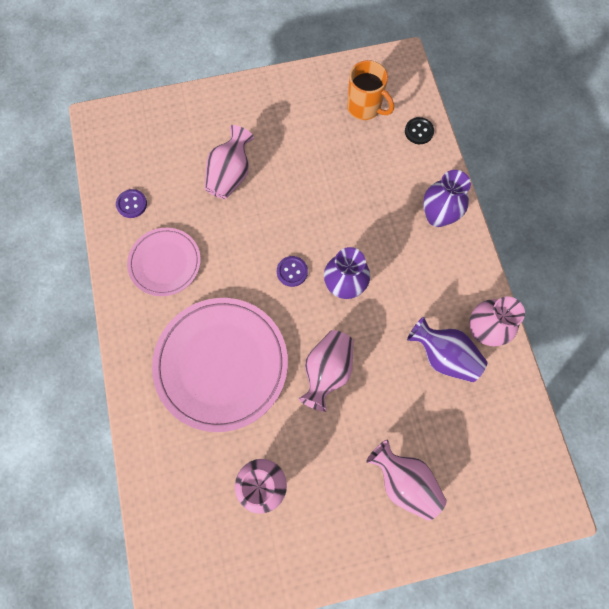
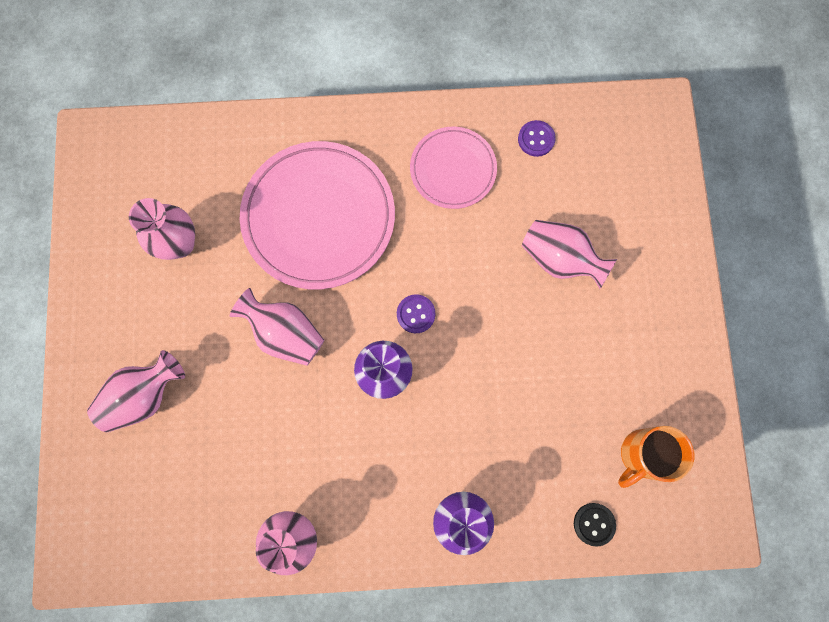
camera: 100 degrees right, 5 degrees up
purple vase [407,317,487,382] -> none

